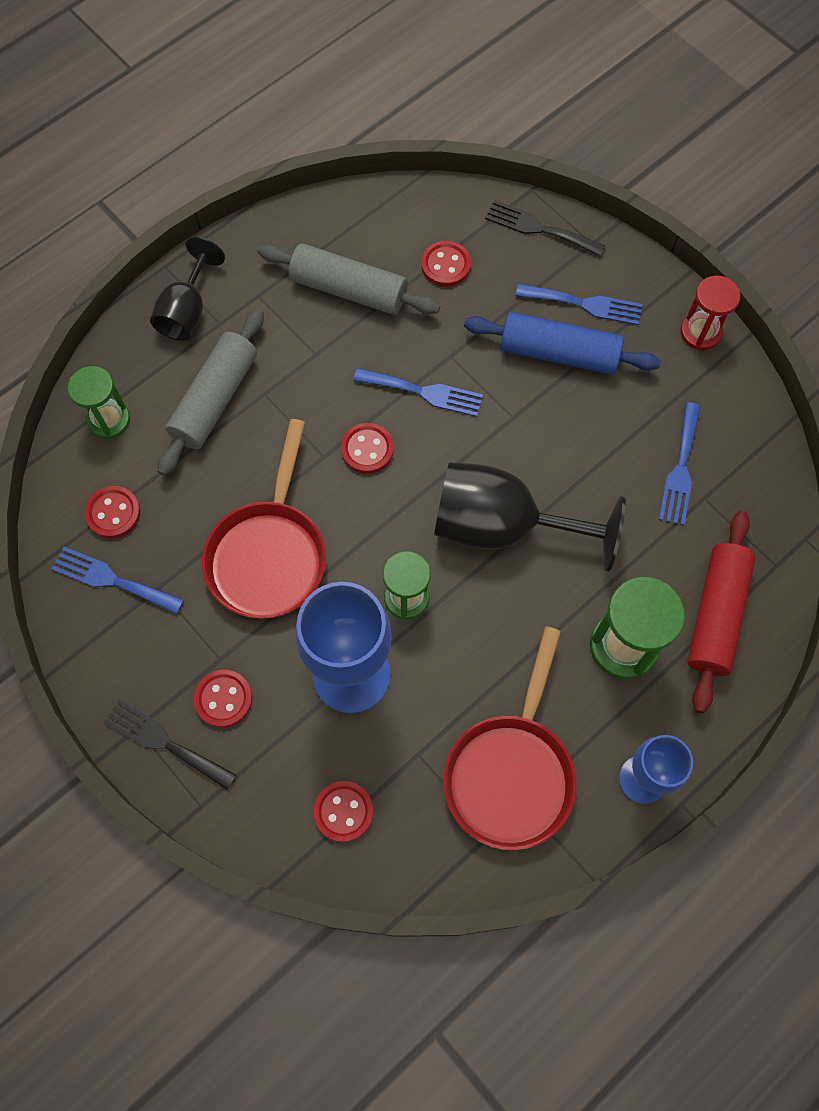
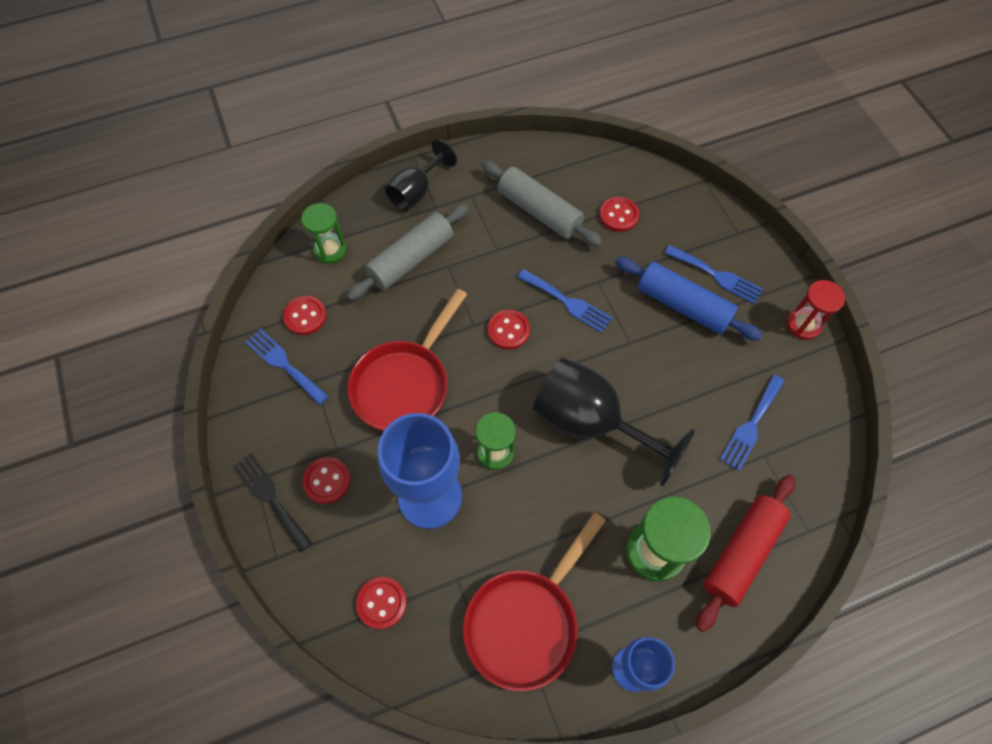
camera: 20 degrees right, 5 degrees down
black fork [485,200,606,256] -> none

